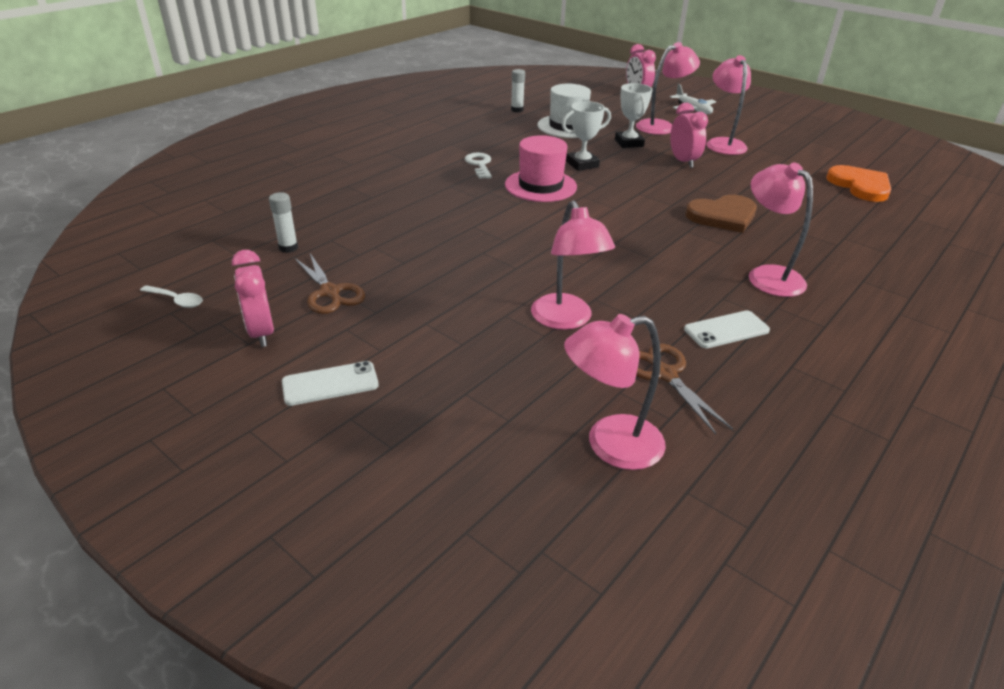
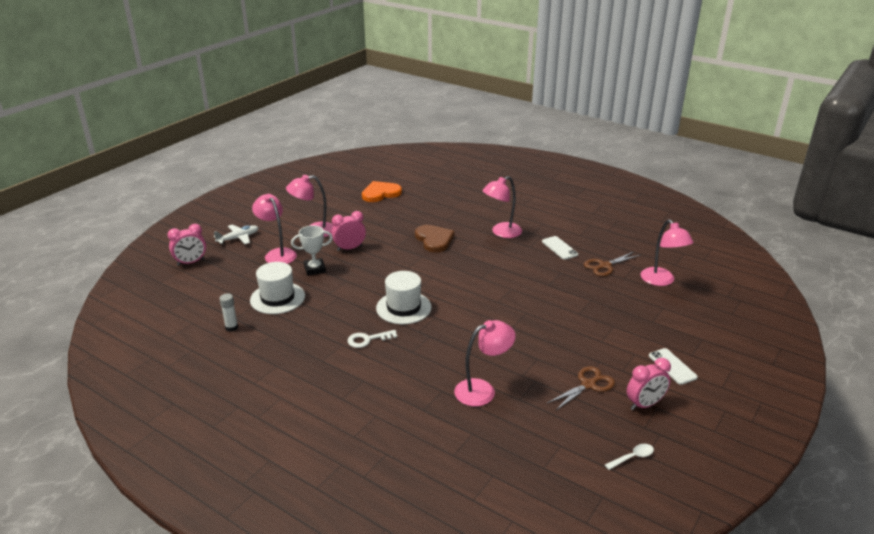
camera: 95 degrees left, 5 degrees down
white spoon [140,285,203,308] -> white spoon turned 45 degrees clockwise [605,444,654,470]
white glue stick [269,192,298,253] -> none
pink hat [505,135,577,202] -> white hat [376,271,432,324]
pink lamp [531,200,615,330] -> pink lamp moved to [454,320,516,406]
white trophy [562,101,611,171] -> none

